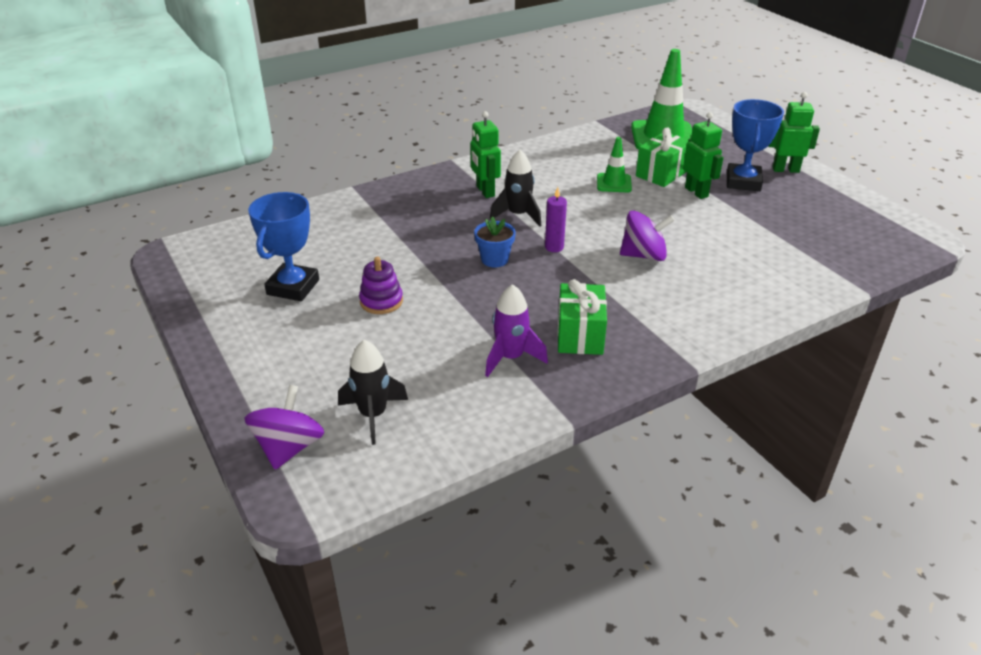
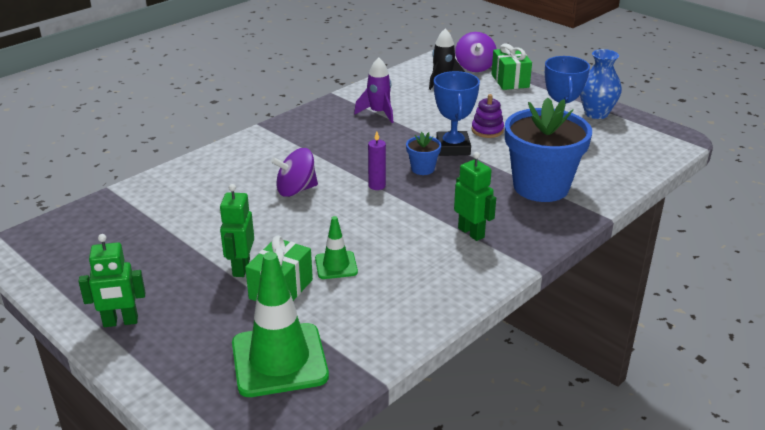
camera: 165 degrees right, 5 degrees down
black rocket [490,150,541,227] -> none
green gift [558,279,607,355] -> green gift moved to [492,44,532,90]
green robot [683,112,723,199] -> green robot turned 45 degrees clockwise [220,184,254,277]
blue trophy [727,99,784,191] -> blue trophy moved to [434,71,480,156]
none -> blue flower pot [505,98,592,202]
none -> blue vase [580,49,622,119]

